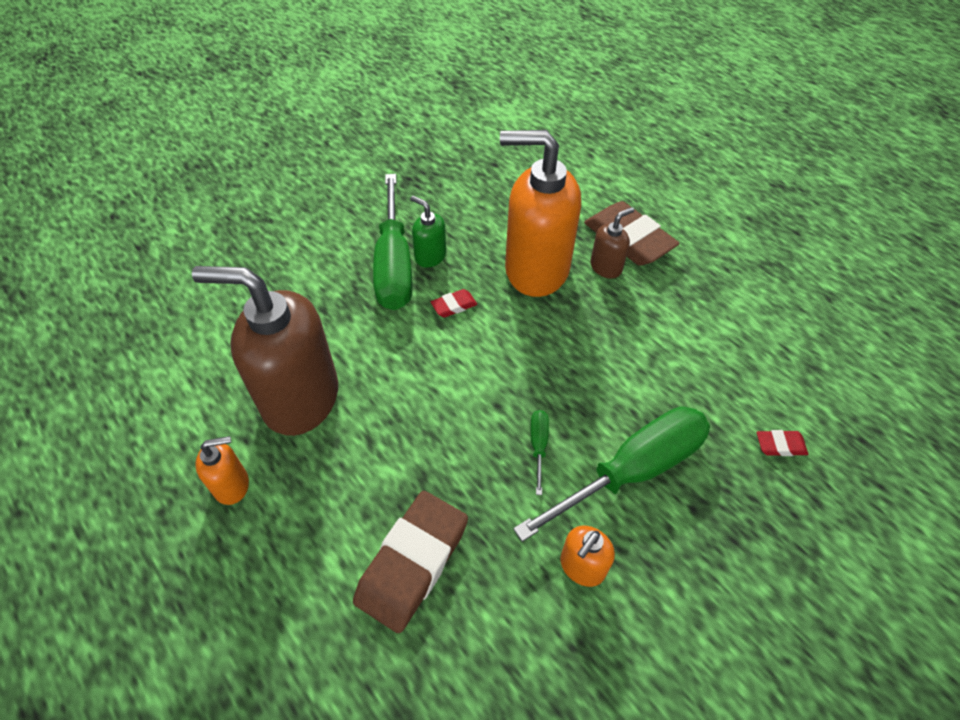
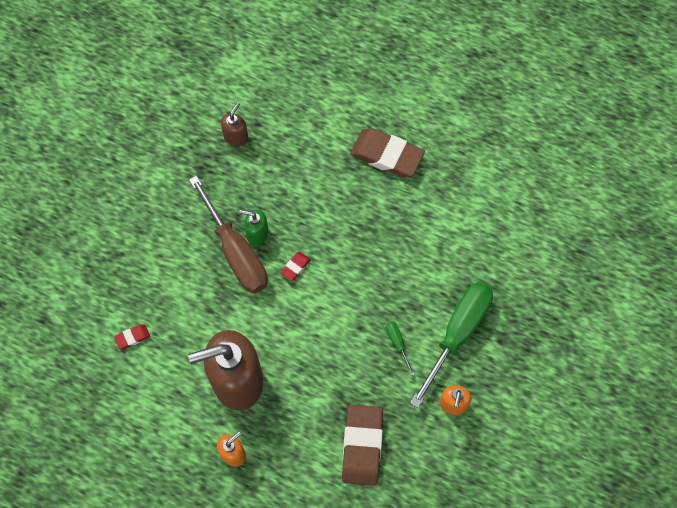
camera: 25 degrees left, 15 degrees up
green screwdriver [373,174,412,310] -> brown screwdriver [189,176,268,294]
orange soap dispenser [500,130,581,297] -> none
brown soap dispenser [590,207,634,279] -> brown soap dispenser moved to [221,102,248,147]
red eraser [757,430,808,456] -> red eraser moved to [114,324,150,349]

